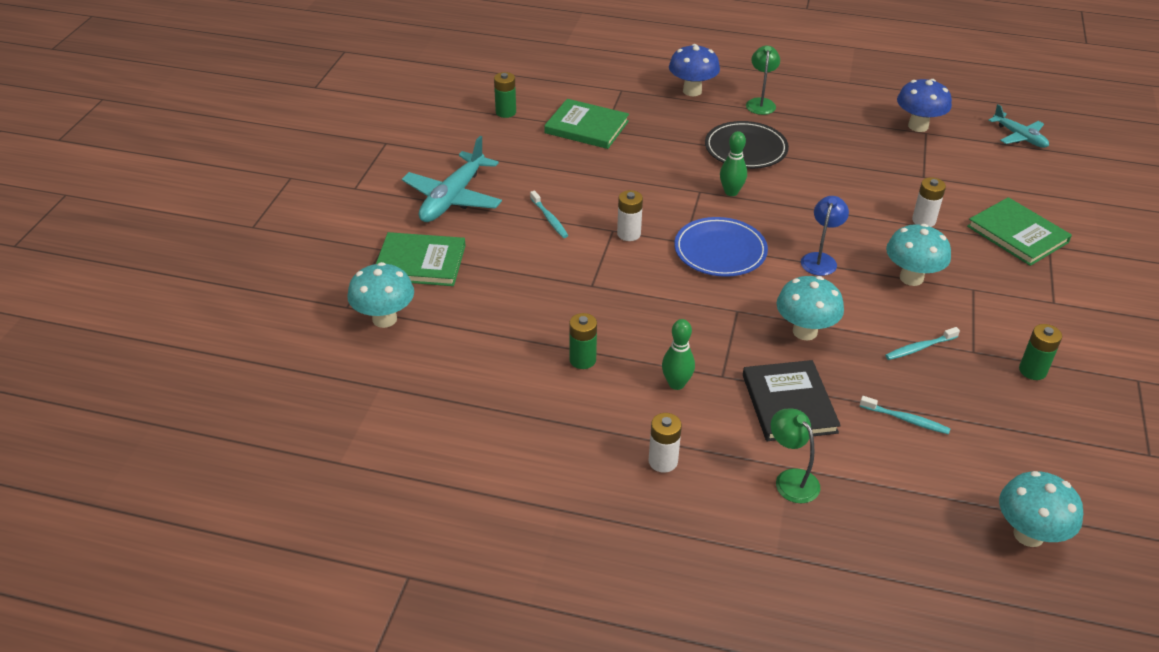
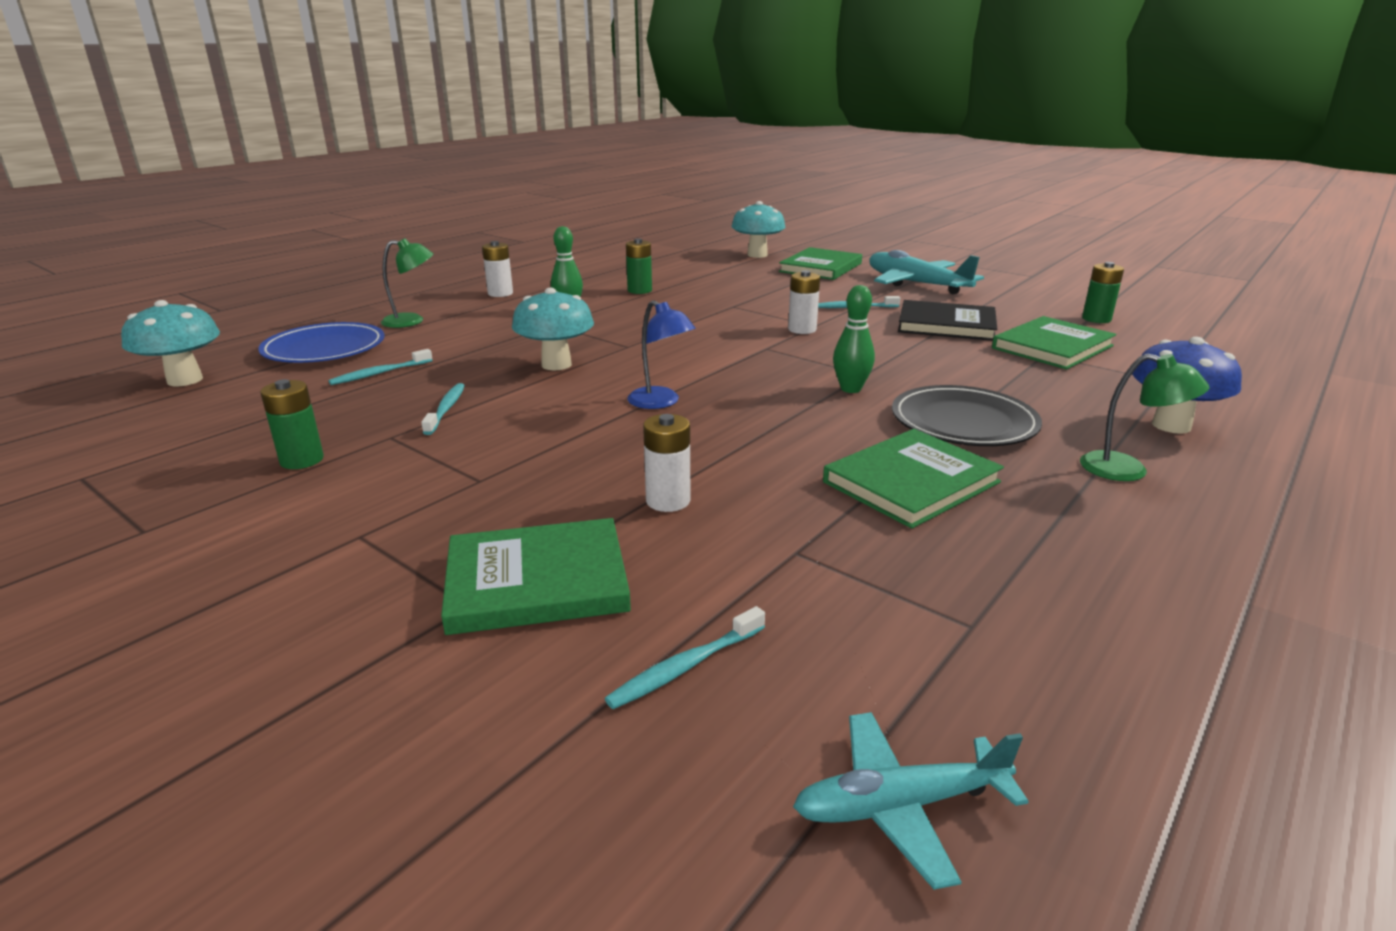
camera: 115 degrees right, 15 degrees down
blue plate [674,217,768,277] -> blue plate moved to [258,322,385,363]
black book [743,360,841,441] -> black book moved to [898,300,997,341]
turquoise mushroom [886,224,951,286] -> none
blue mushroom [897,79,952,132] -> none
none -> turquoise toothbrush [605,606,765,709]
none -> green book [823,429,1004,529]

